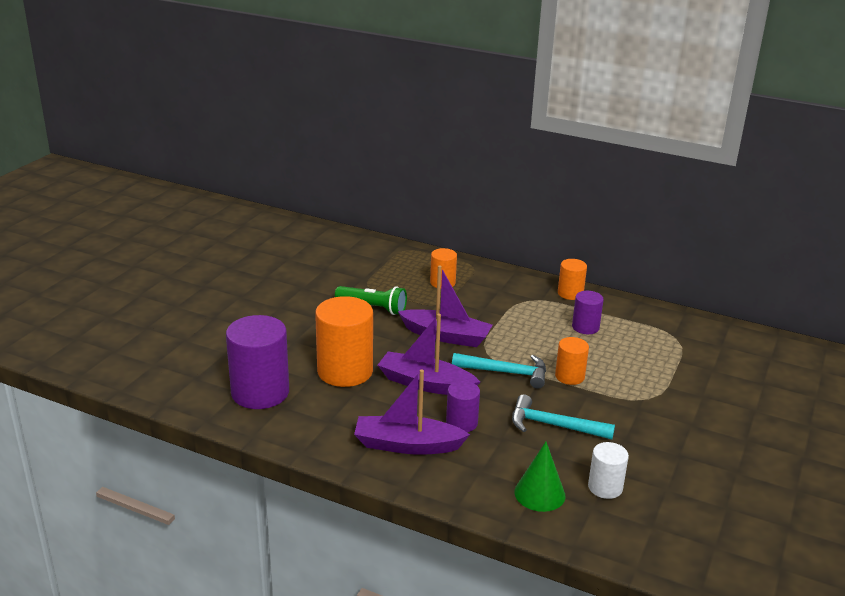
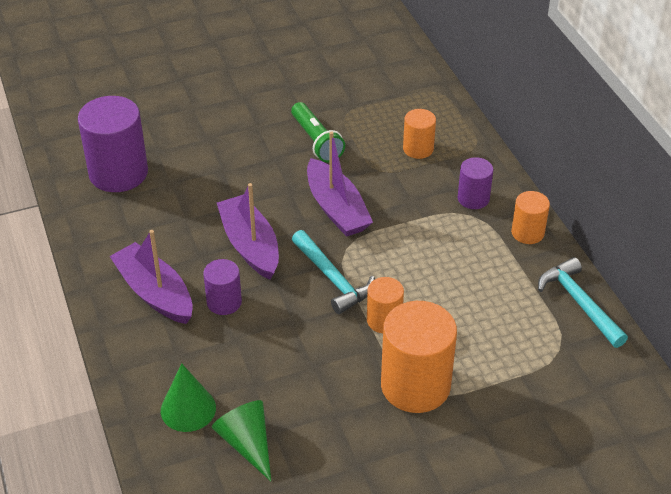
camera: 45 degrees right, 15 degrees up
orange cylinder [315,296,373,387] -> orange cylinder moved to [381,301,457,413]
turquoise hammer [512,394,615,439] -> turquoise hammer moved to [538,257,628,348]
purple cylinder [572,291,604,334] -> purple cylinder moved to [458,157,493,209]
white cylinder [588,442,629,499] -> green cone [212,400,271,481]

